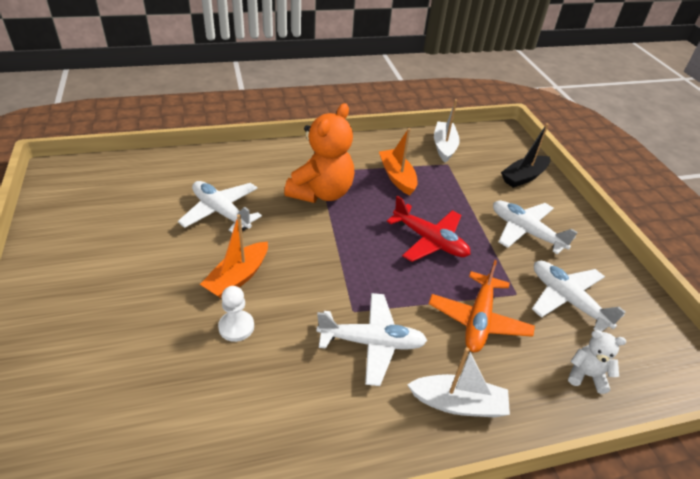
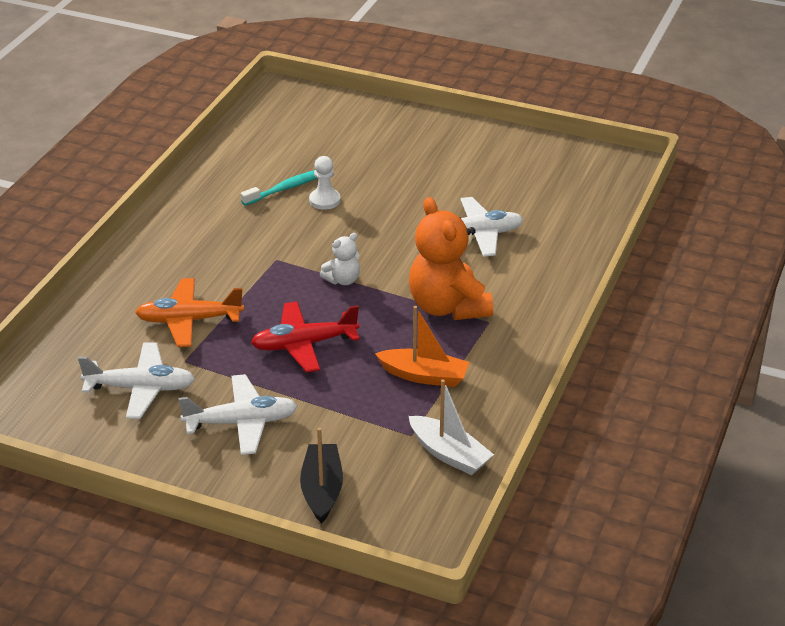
camera: 130 degrees right, 5 degrees down
orange boat [200,214,268,299] -> none
white plane [316,293,427,386] -> none
white boat [407,347,510,417] -> none
orange plane [429,260,535,352] -> orange plane turned 60 degrees counterclockwise [135,278,244,347]
white teddy bear [568,330,626,394] -> white teddy bear moved to [320,233,360,285]
none -> turquoise toothbrush [241,170,317,206]

